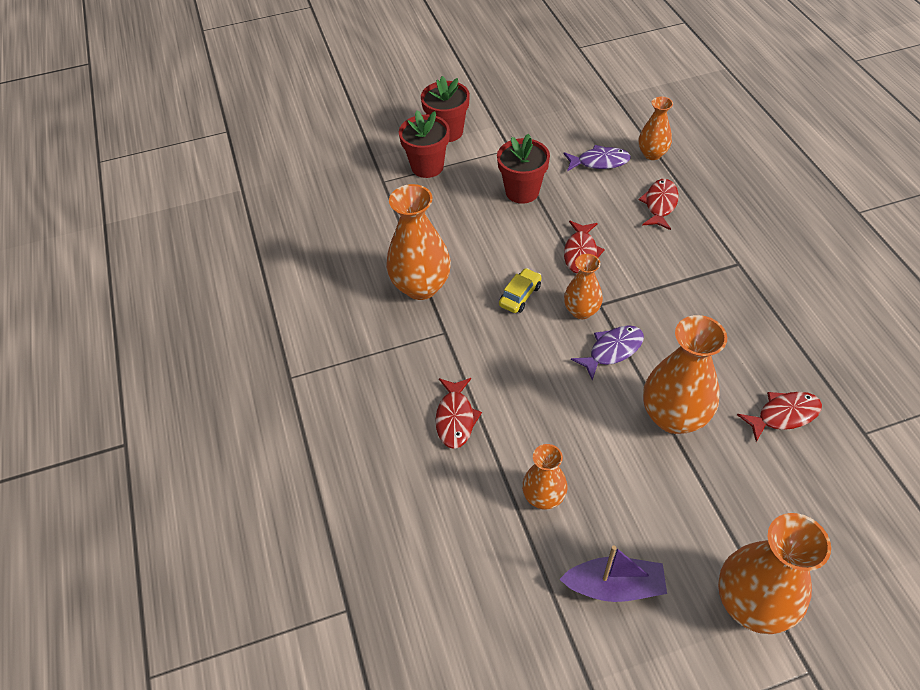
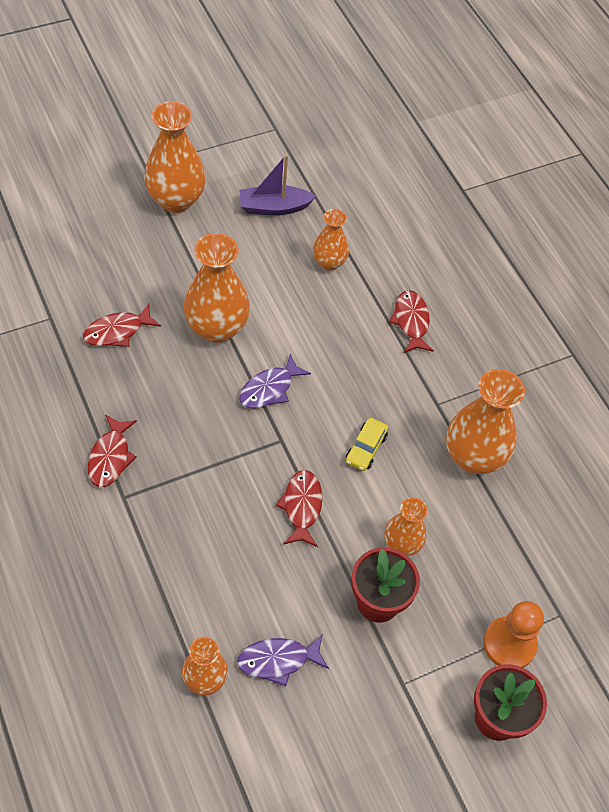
camera: 165 degrees right, 5 degrees up
red flower pot [399,110,450,178] -> orange pawn [483,601,544,668]
orange vase [564,254,603,319] -> orange vase moved to [384,497,428,556]
red fish [639,179,679,230] -> red fish moved to [88,414,137,487]

